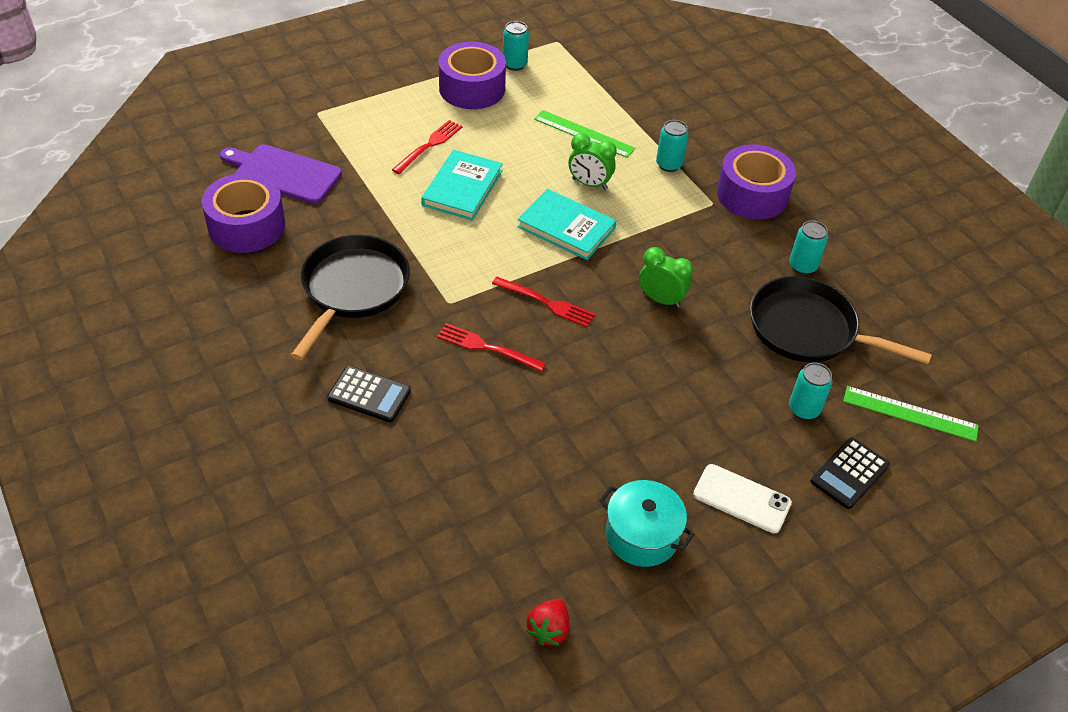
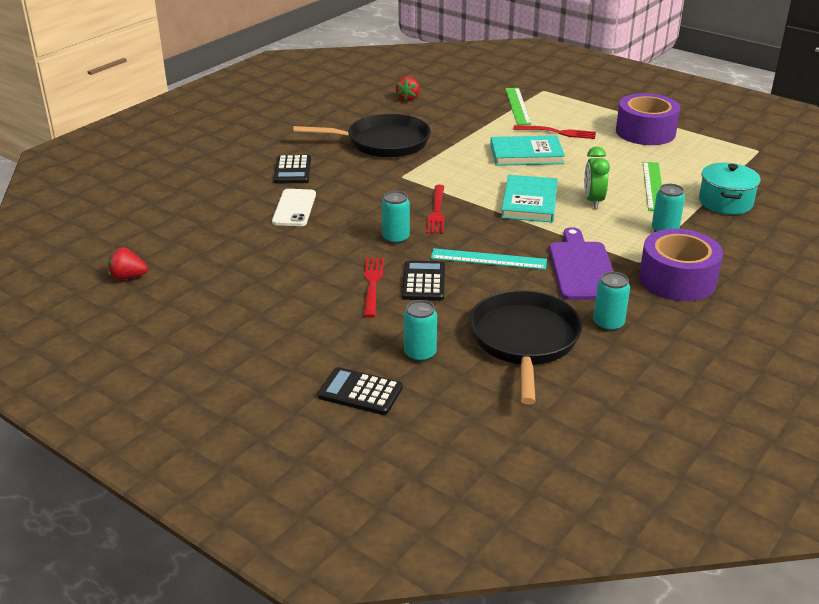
camera: 70 degrees right, 15 degrees down
purple tape [202,173,285,253] -> red strawberry [396,76,420,101]
purple cutting board [220,144,342,204] -> purple cutting board moved to [549,227,613,300]
red fork [437,323,546,372] -> red fork moved to [364,258,384,318]
turquoise can [503,21,529,71] -> turquoise can moved to [382,191,410,244]
turquoise pot [599,480,695,567] -> turquoise pot moved to [699,163,761,215]
green clock [639,247,693,308] -> turquoise ruler [431,248,547,270]
white phone [693,464,792,533] -> white phone moved to [272,189,316,226]
green ruler [843,386,979,442] -> green ruler moved to [505,88,532,125]
none -> black calculator [402,260,445,301]

